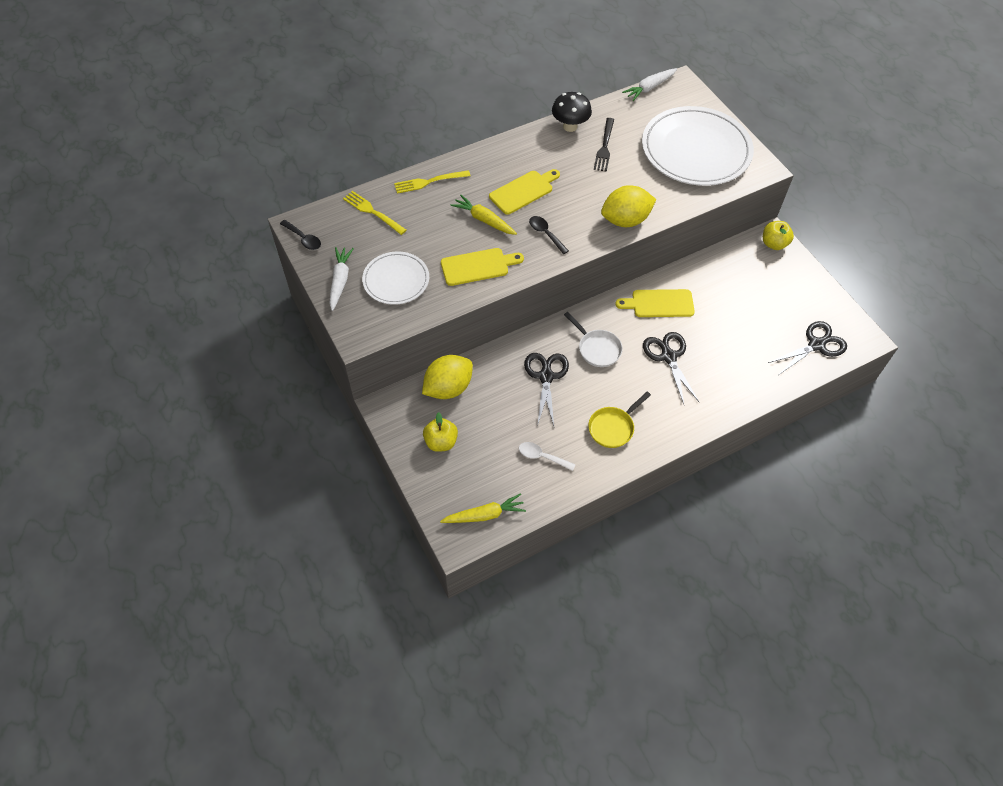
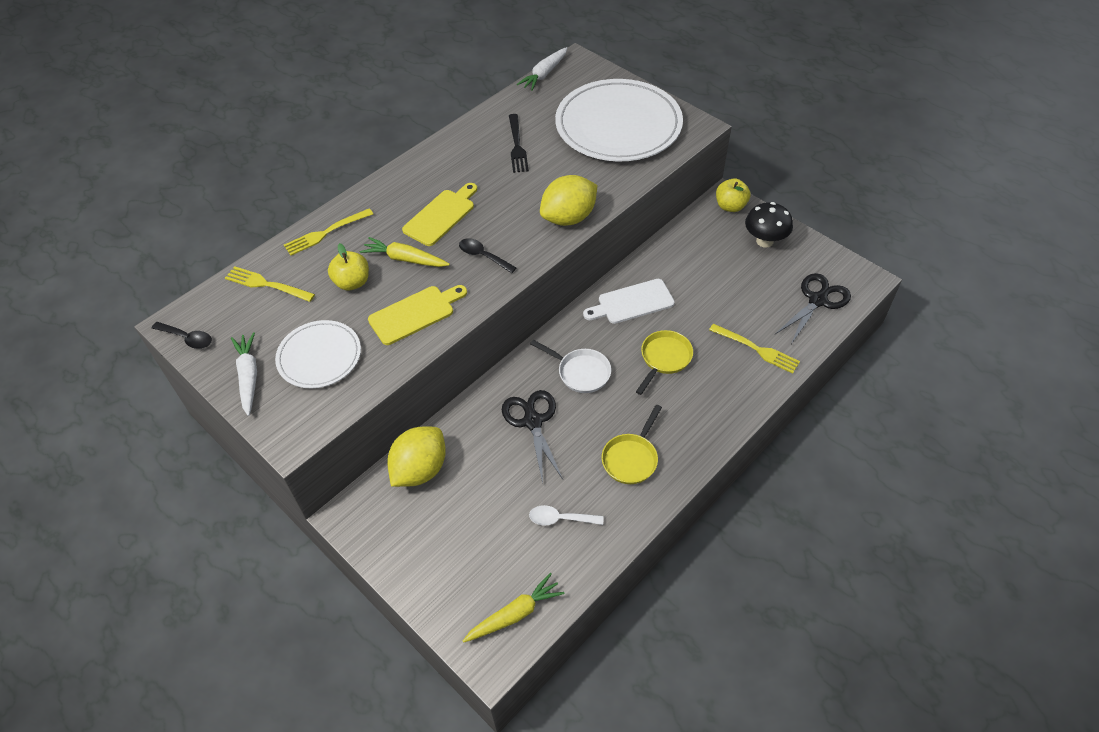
camera: 15 degrees left, 5 degrees down
yellow apple [423,412,458,452] -> yellow apple moved to [328,243,369,290]
black mushroom [552,92,592,132] -> black mushroom moved to [745,202,793,248]
yellow cutting board [615,289,695,317] -> white cutting board [583,279,675,324]
black scissors [643,332,700,404] -> yellow pan [636,330,693,395]
none -> yellow fork [709,324,800,374]

